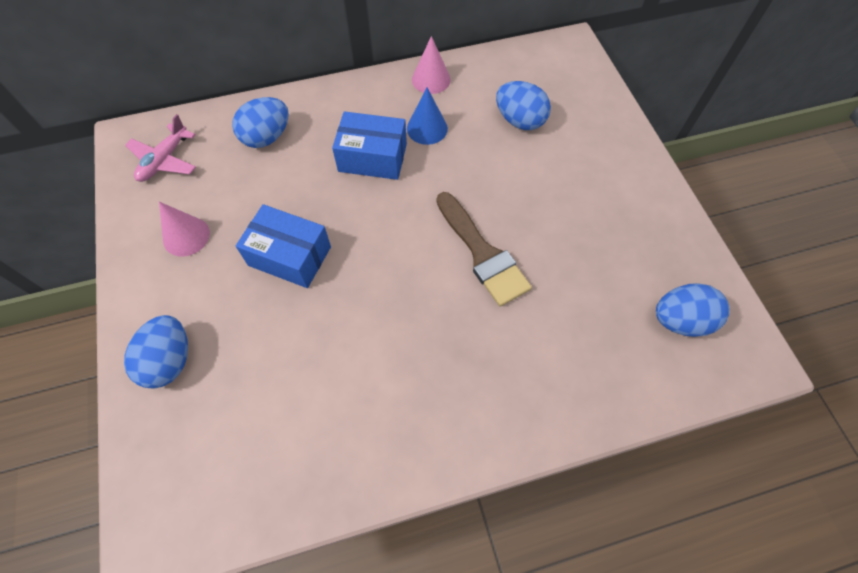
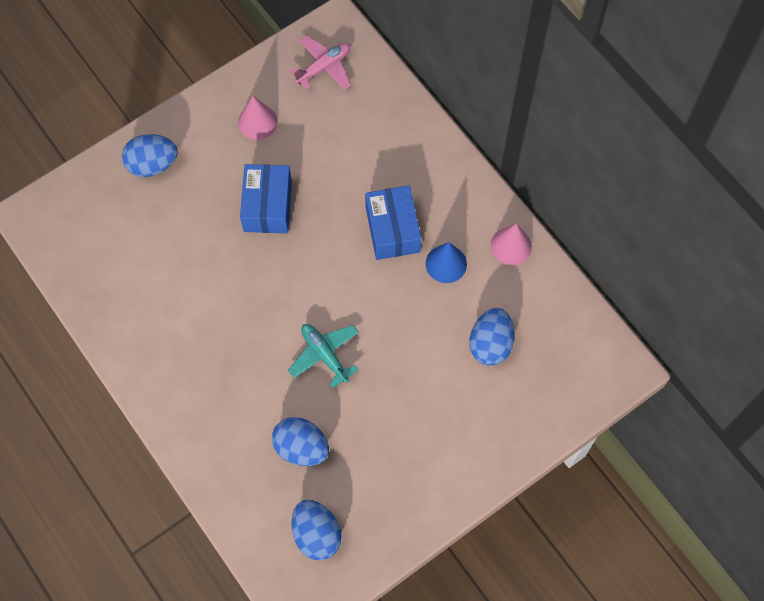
camera: 70 degrees right, 5 degrees up
pink plane [125,114,196,182] -> pink plane turned 135 degrees clockwise [289,36,351,90]
blue egg [232,97,289,148] -> blue egg moved to [272,417,329,466]
brown brush [436,192,532,307] -> turquoise plane [288,324,359,389]

